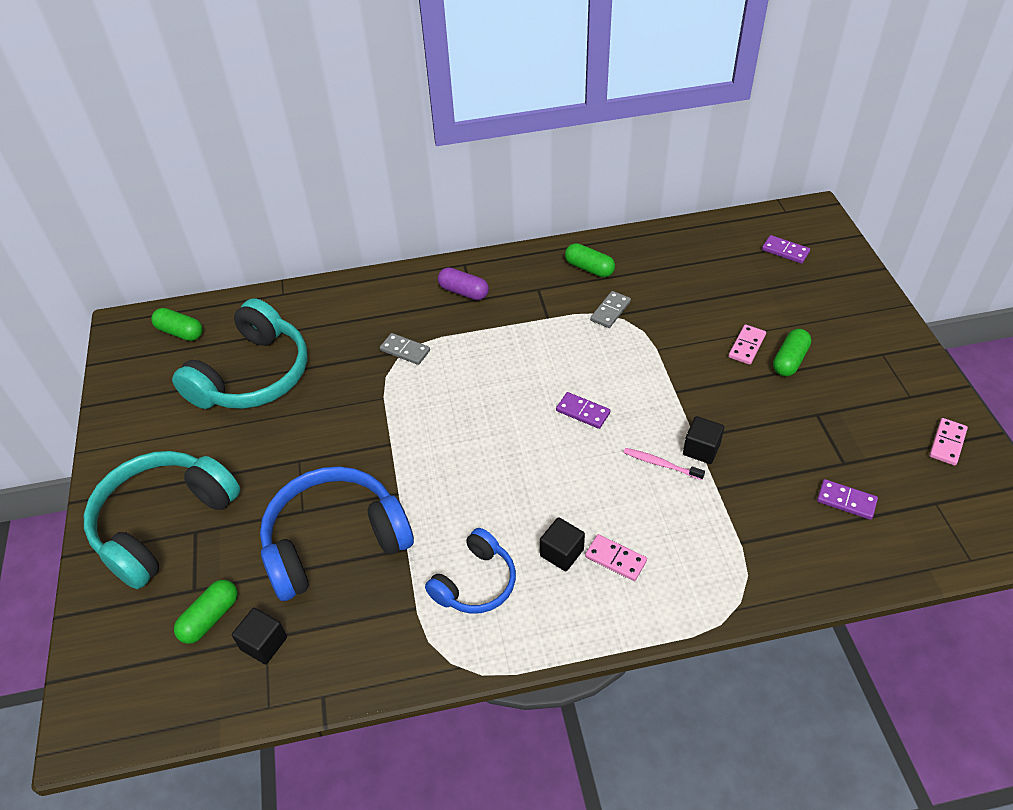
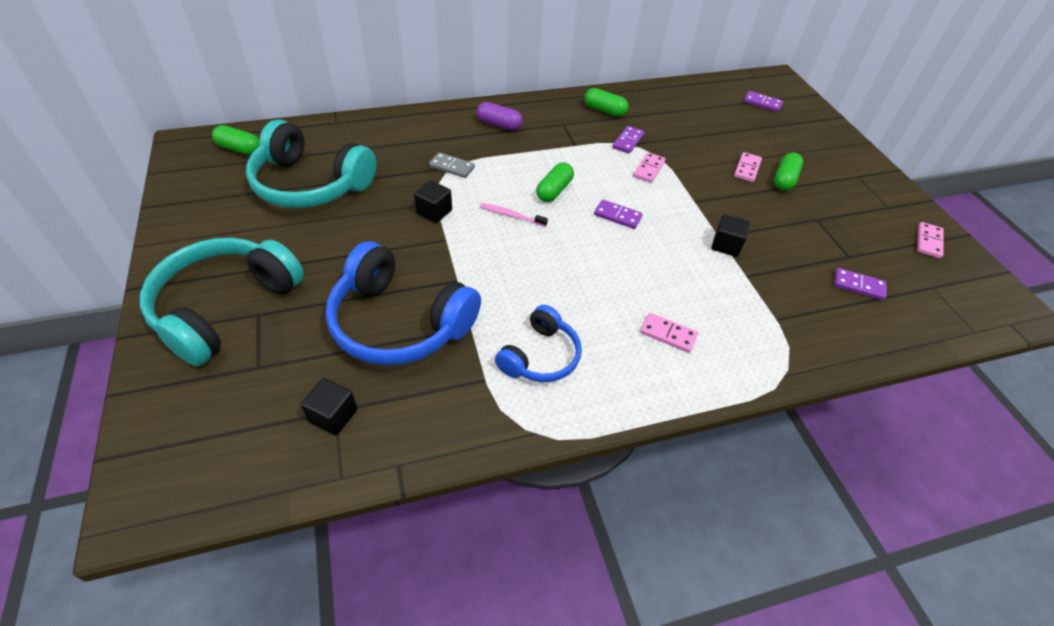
camera: 10 degrees left, 0 degrees up
turquoise headphones [172,298,308,409] -> turquoise headphones turned 90 degrees clockwise [246,119,376,208]
green capsule [174,580,238,644] -> green capsule moved to [536,162,574,202]
blue headphones [260,466,414,601] -> blue headphones turned 120 degrees counterclockwise [325,241,481,365]
black cube [540,517,585,572] -> black cube moved to [414,180,452,223]
grey domino [590,291,631,328] -> purple domino [612,126,644,154]
pink toothbrush [623,448,705,480] -> pink toothbrush moved to [480,203,548,227]
none -> pink domino [633,152,665,183]

